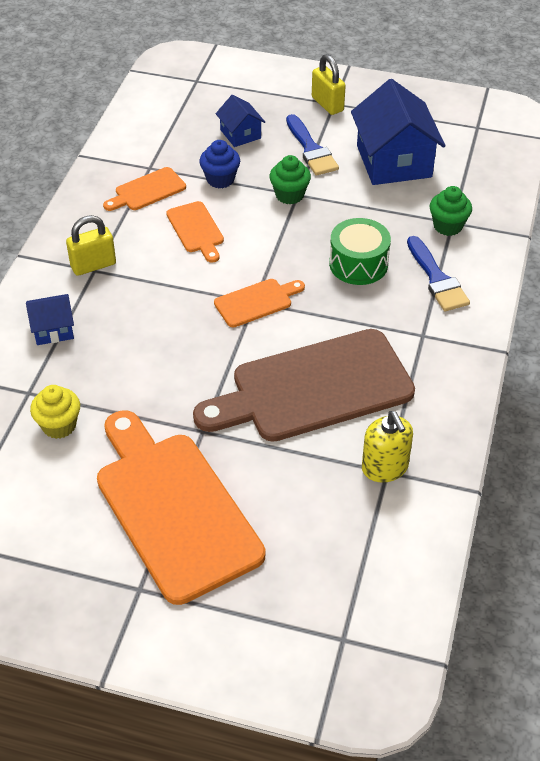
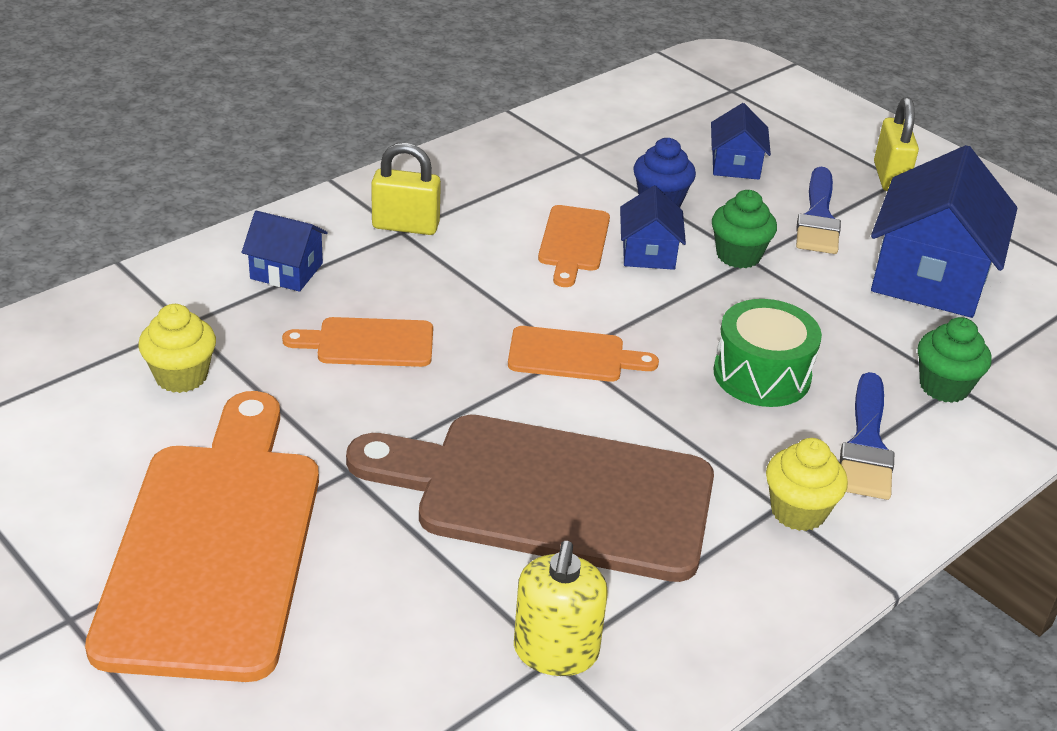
camera: 30 degrees right, 10 degrees down
orange cutting board [103,167,186,211] -> orange cutting board moved to [282,317,433,367]
none -> blue house [620,186,686,270]
none -> yellow cupcake [766,438,848,531]

